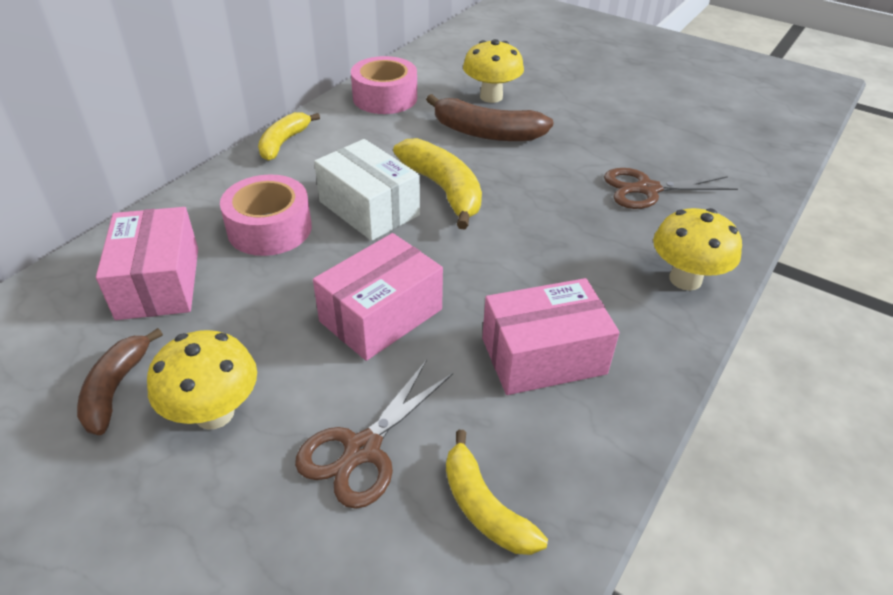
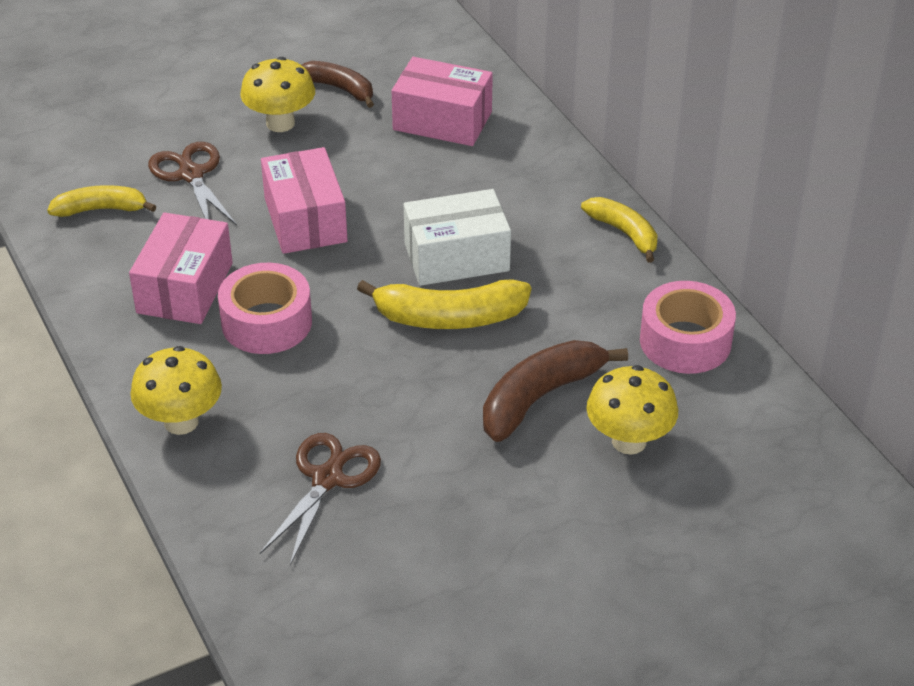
camera: 120 degrees right, 0 degrees up
pink tape [220,174,312,256] -> pink tape moved to [218,263,312,354]

